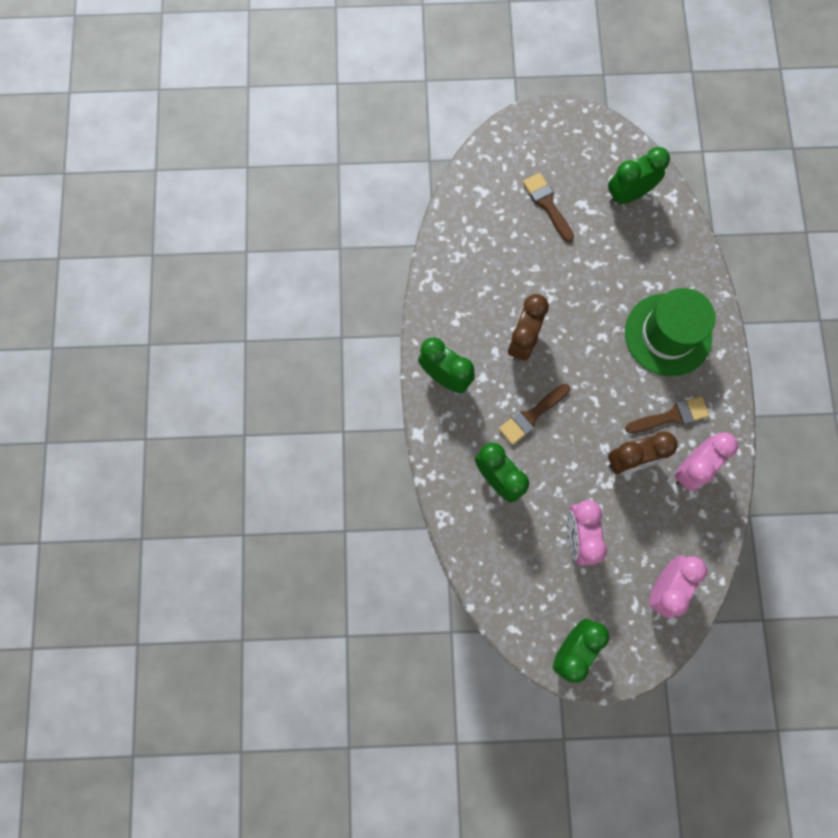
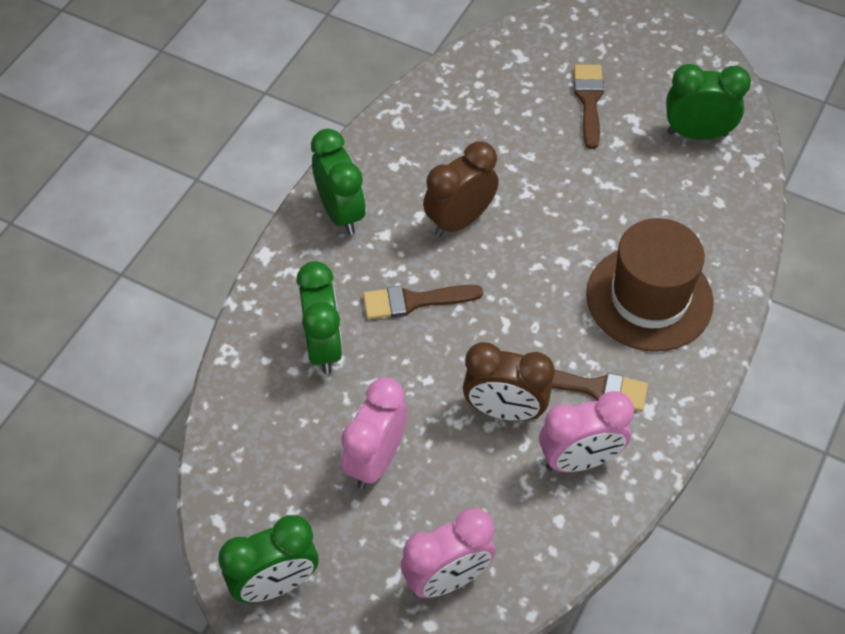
camera: 30 degrees right, 20 degrees down
green hat [625,288,716,376] -> brown hat [586,218,714,352]

